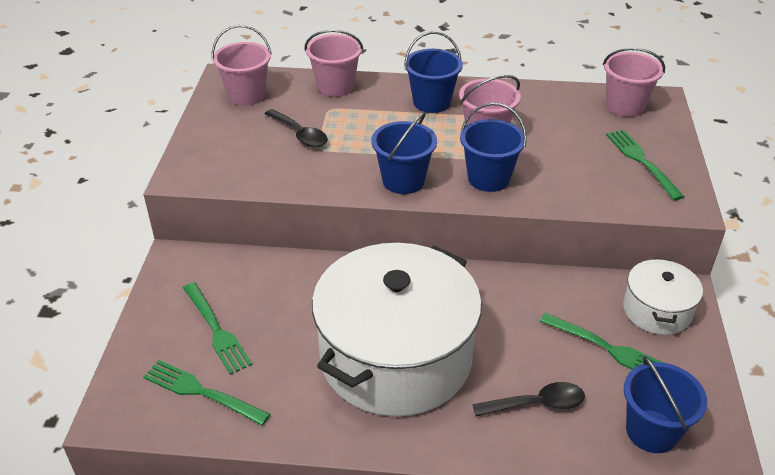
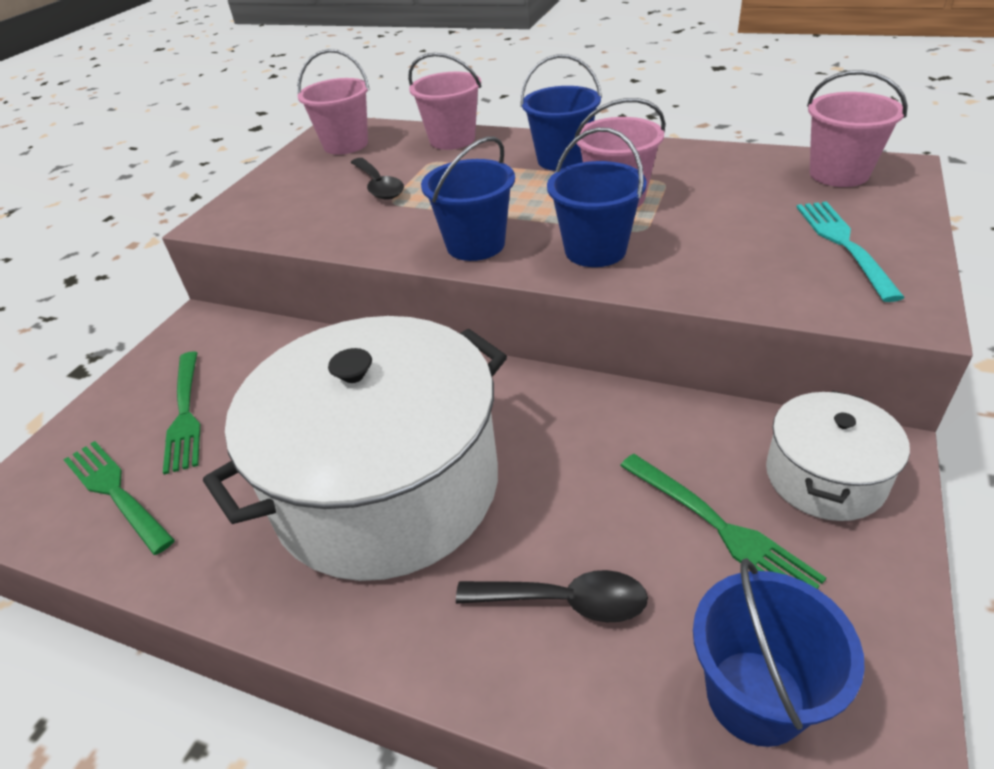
camera: 20 degrees right, 0 degrees up
green fork [606,130,684,200] -> turquoise fork [796,202,905,302]

